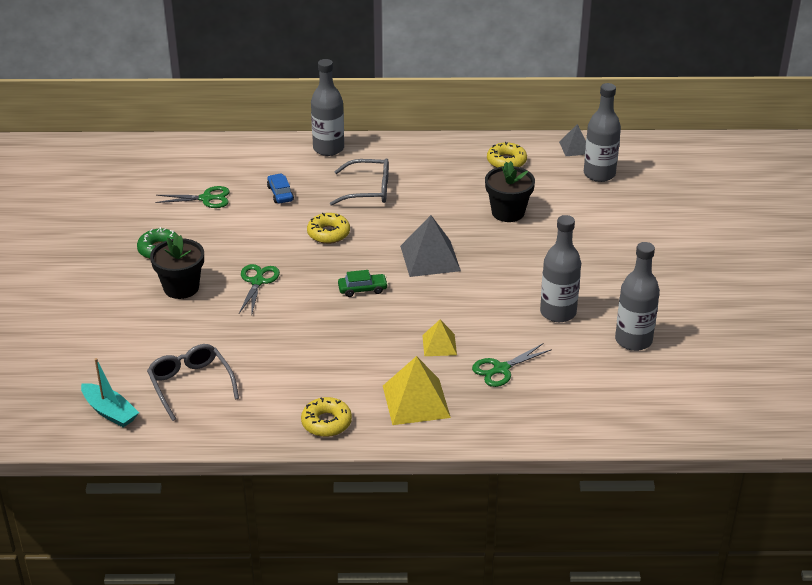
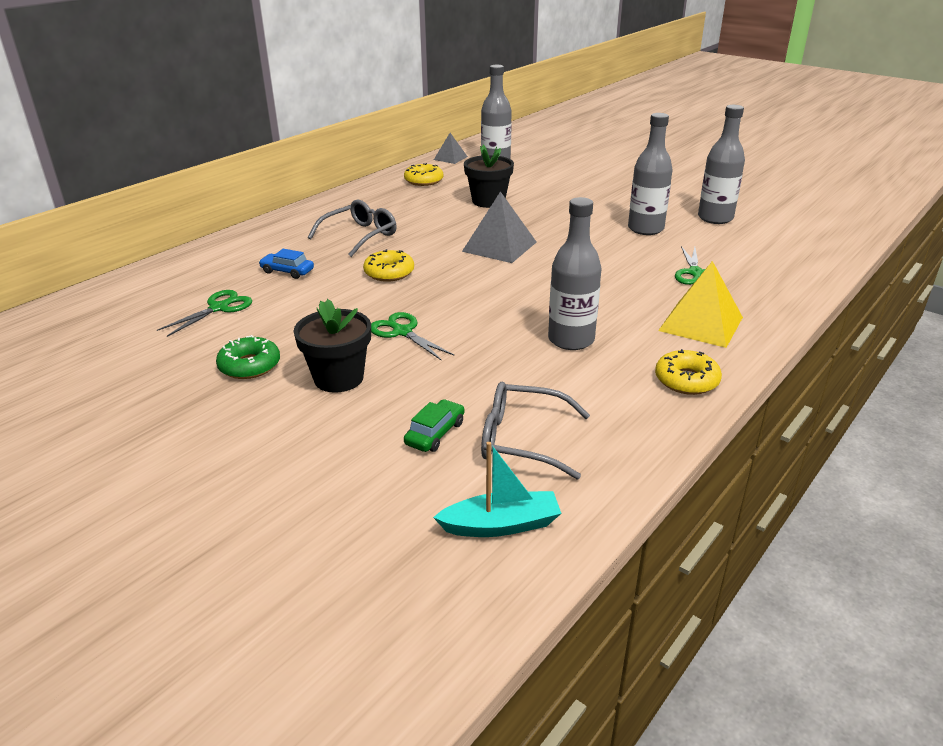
camera: 50 degrees left, 5 degrees down
grey bottle [311,59,344,156] -> grey bottle moved to [548,197,602,350]
green car [338,270,388,297] -> green car moved to [404,399,465,452]
yellow pyramid [422,320,457,356] -> none

